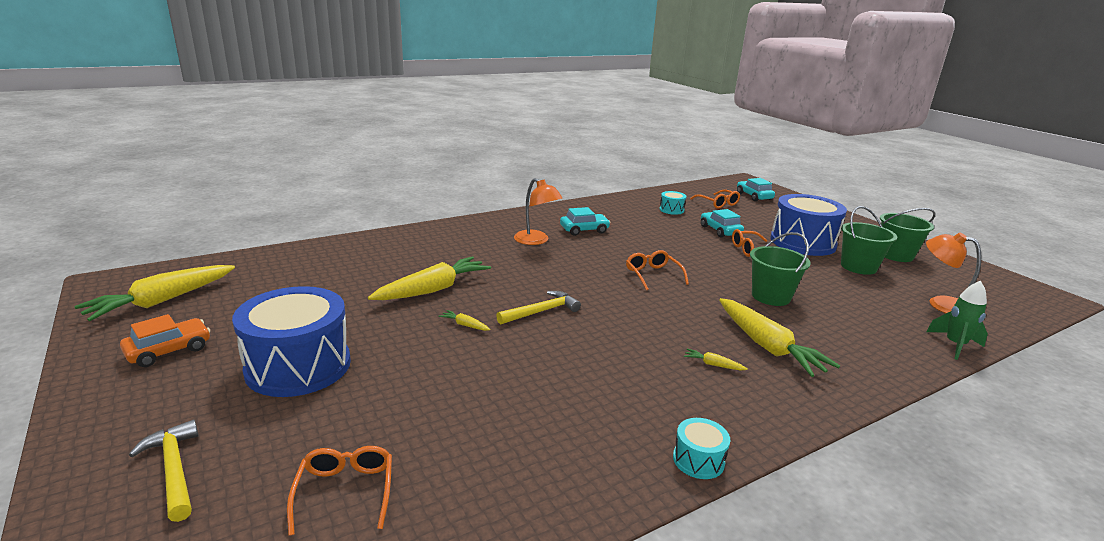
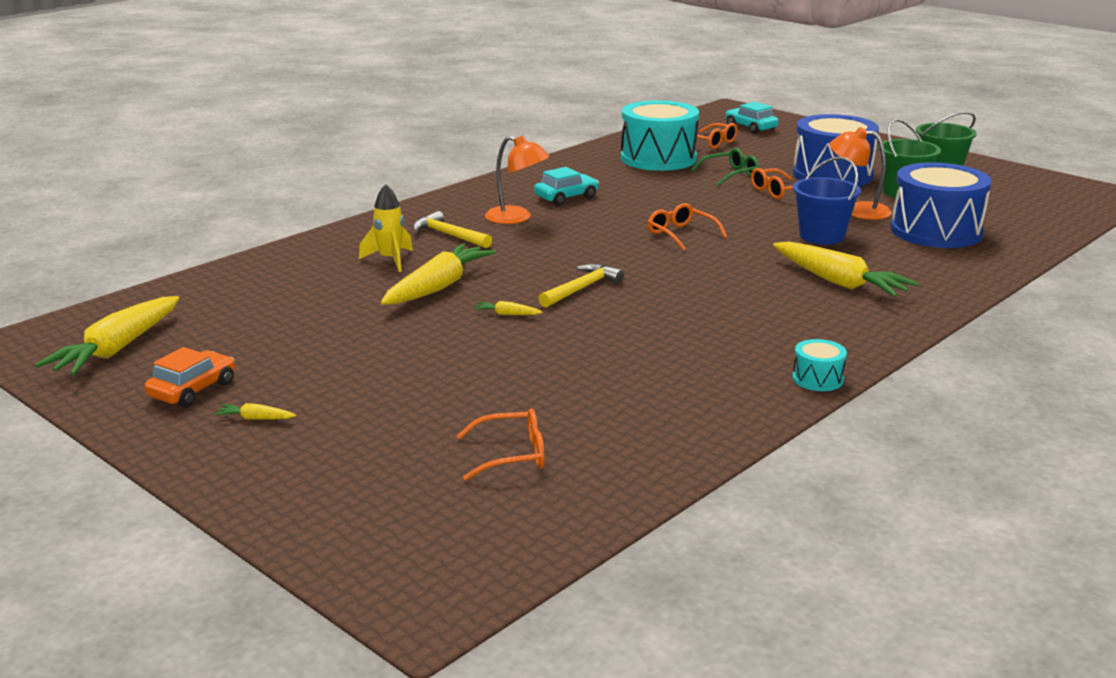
camera: 15 degrees left, 0 degrees up
yellow hammer [129,420,199,522] -> yellow hammer moved to [413,211,492,248]
blue drum [232,286,351,397] -> blue drum moved to [891,162,991,248]
orange glasses [287,446,392,536] -> orange glasses turned 105 degrees clockwise [457,409,545,481]
turquoise drum [659,191,686,215] -> turquoise drum [621,100,699,171], size x2.30
yellow carrot [684,349,748,370] -> yellow carrot moved to [214,403,296,420]
turquoise car [701,209,744,238] -> green glasses [691,148,759,186]
green bucket [750,232,811,306] -> blue bucket [793,157,861,245]
orange lamp [926,232,981,313] -> orange lamp moved to [830,127,892,220]
green rocket [926,281,988,360] -> none
none -> yellow rocket [359,184,413,272]

